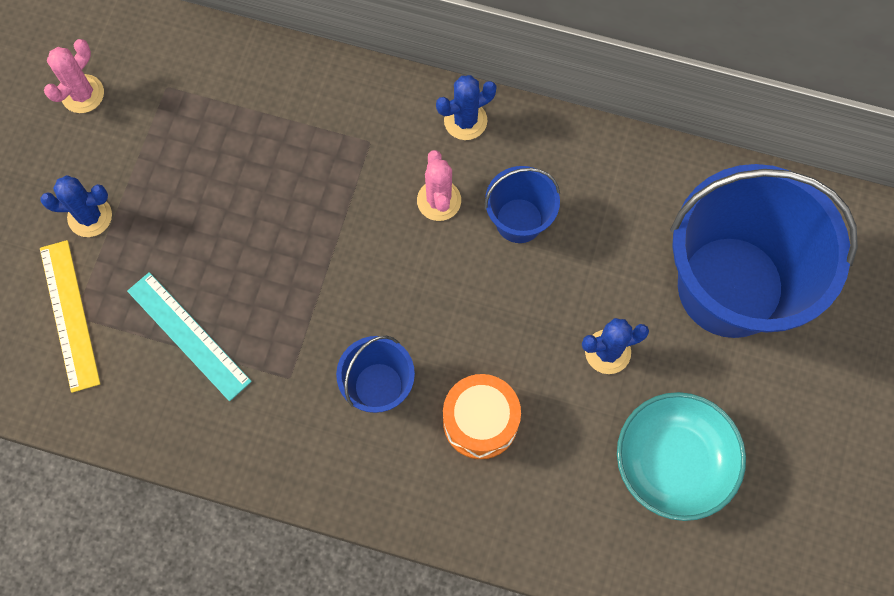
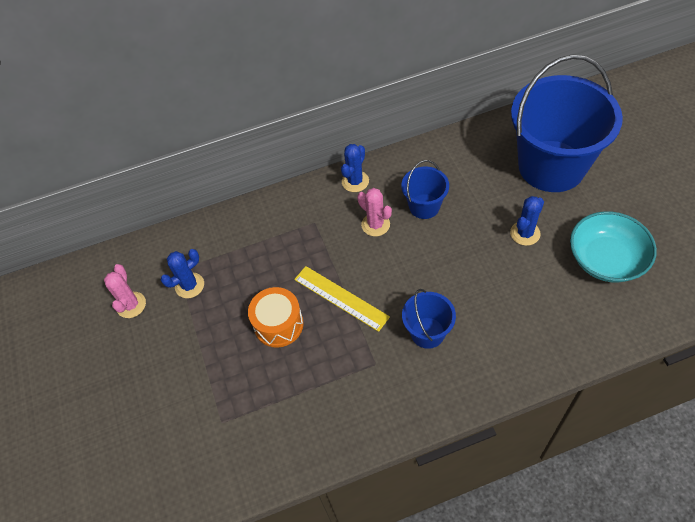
camera: 30 degrees left, 15 degrees down
blue cactus [40,175,112,237] -> blue cactus moved to [161,249,204,298]
yellow ruler [40,240,100,393] -> yellow ruler moved to [294,266,390,332]
turquoise ruler [127,272,252,401] -> none
orange drum [443,374,521,459] -> orange drum moved to [248,287,304,348]

